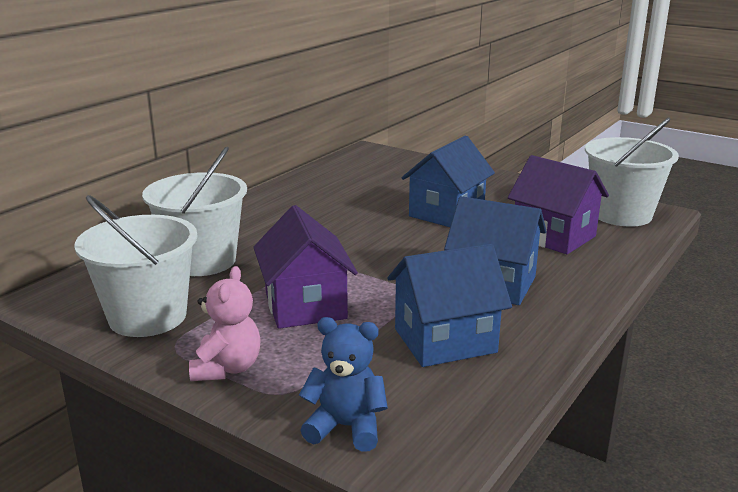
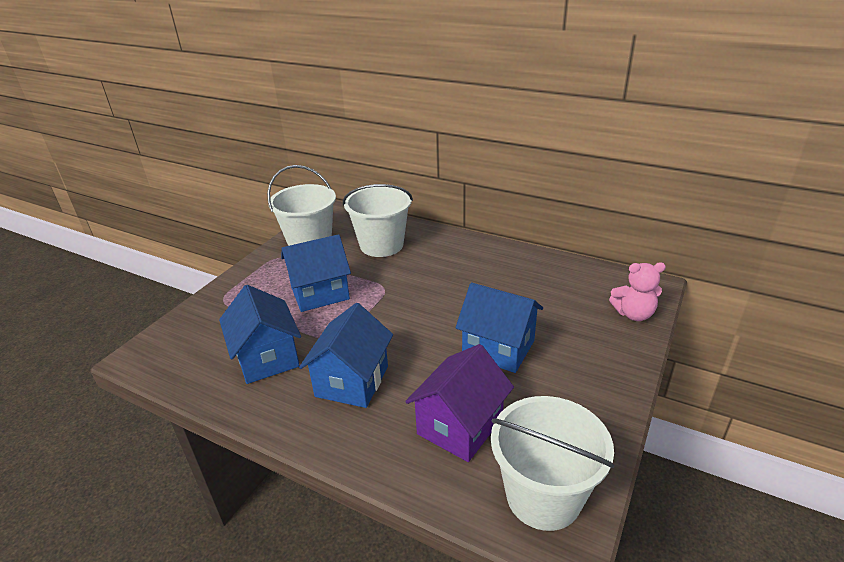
camera: 85 degrees right, 10 degrees up
pink teddy bear [189,266,261,381] -> pink teddy bear moved to [609,262,666,321]
purple house [253,205,358,329] -> blue house [281,234,351,312]
blue teddy bear [299,317,388,452] -> none

